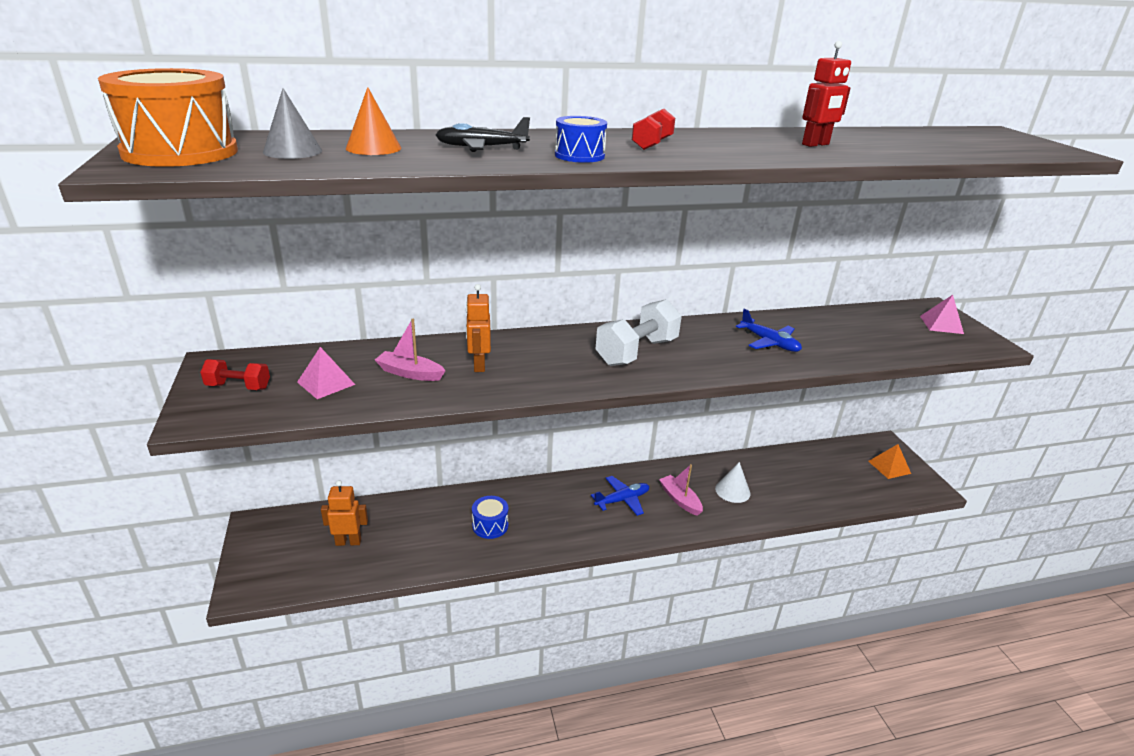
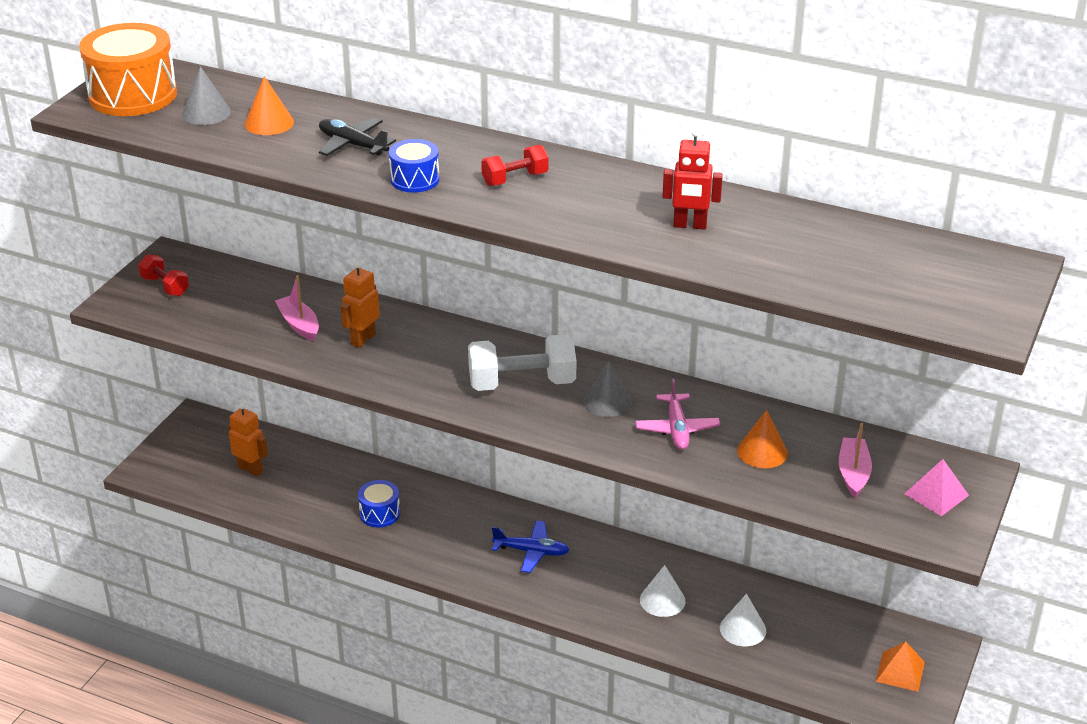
camera: 40 degrees right, 5 degrees up
pink pyramid [297,347,355,399] -> none
pink boat [659,464,703,516] -> pink boat moved to [839,423,872,498]
blue plane [736,309,802,352] -> pink plane [635,379,721,450]
none -> grey cone [583,360,632,417]
none -> white cone [720,594,766,646]
none -> orange cone [737,410,788,468]

